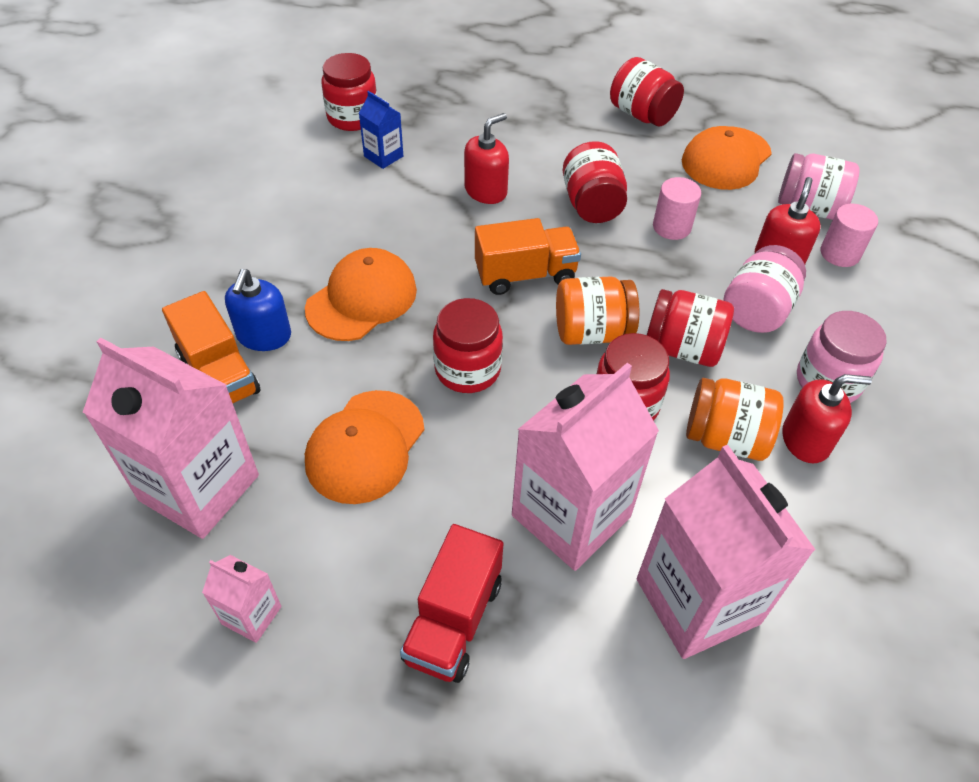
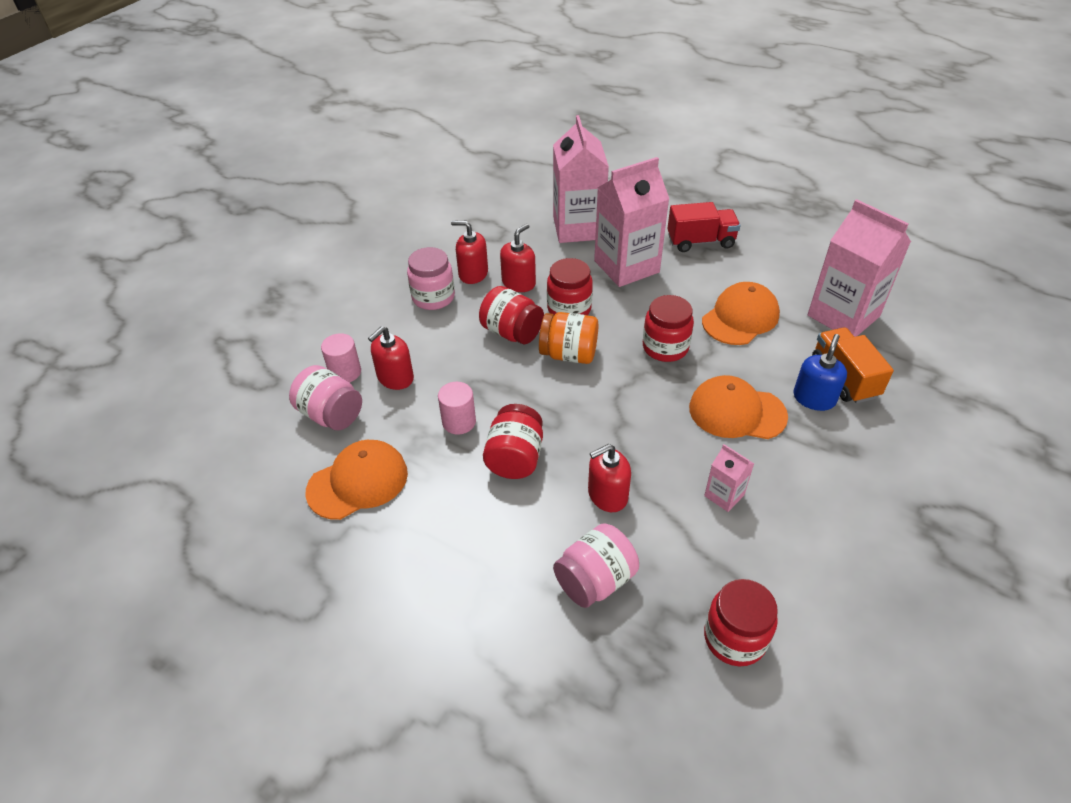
camera: 160 degrees left, 5 degrees down
pink carton [202,555,281,643] -> pink carton moved to [704,444,754,512]
orange cap [305,248,417,341] -> orange cap turned 45 degrees clockwise [689,375,788,439]
blue carton [359,91,403,169] -> none
red truck [400,524,504,683] -> red truck turned 45 degrees clockwise [667,202,740,252]
orange truck [475,218,581,295] -> none
red jar [610,57,684,127] -> none
orange jar [686,378,784,461] -> red soap dispenser [500,223,536,292]
pink jar [724,245,806,333] -> pink jar moved to [553,523,639,608]

